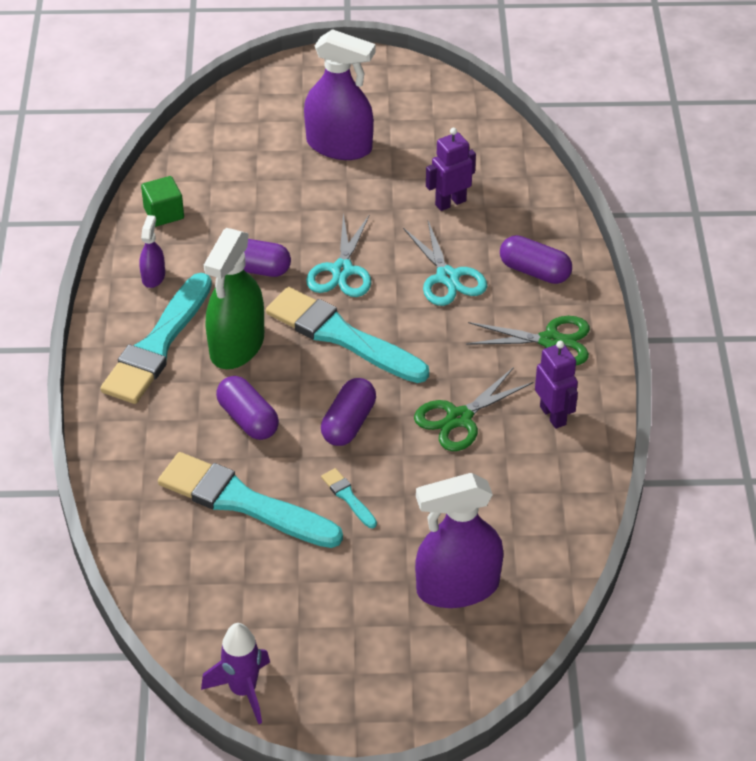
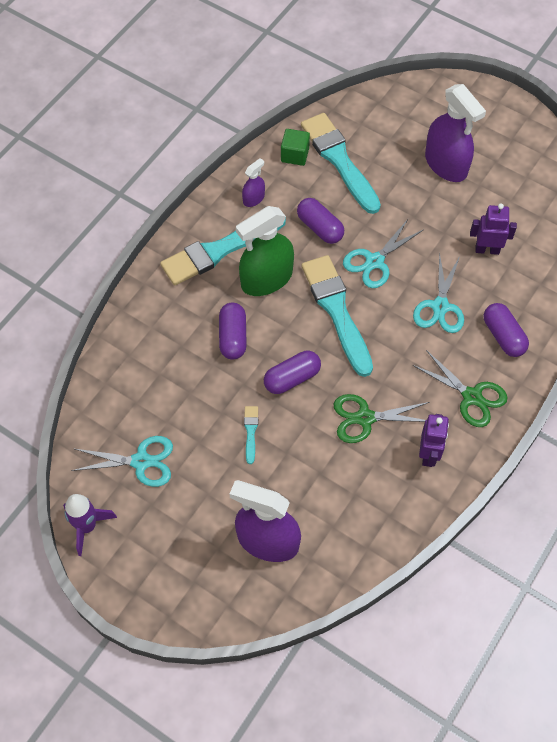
camera: 35 degrees right, 15 degrees up
turquoise brush [158,452,343,548] -> turquoise brush moved to [301,113,381,214]
none -> turquoise scissors [71,436,173,487]

